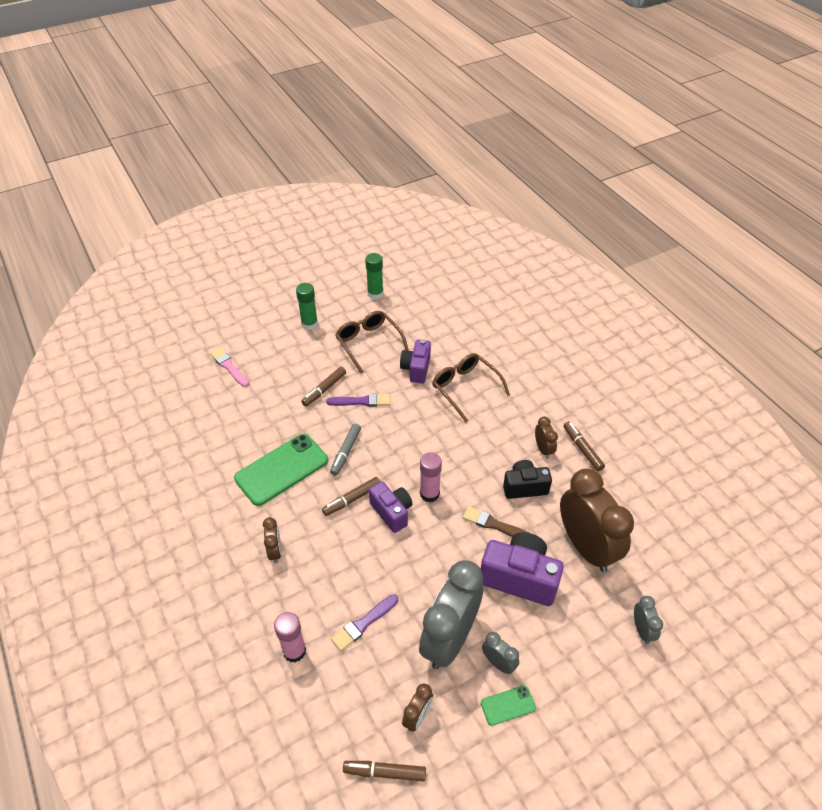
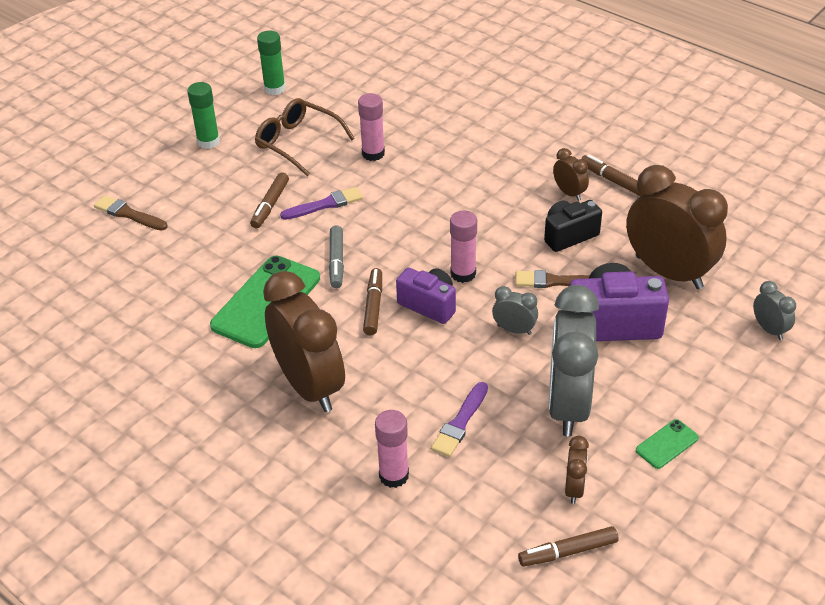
camera: 20 degrees left, 5 degrees down
pink brush [210,347,249,387] -> brown brush [94,195,168,230]
brown clock [263,517,282,563] -> brown clock [263,271,345,412], size x2.28
brown marker [322,477,380,516] -> brown marker turned 150 degrees clockwise [363,268,382,335]
purple camera [400,339,431,383] -> pink glue stick [358,93,385,161]
brown glasses [432,353,510,422] -> none
grey clock [482,632,519,674] -> grey clock moved to [492,286,538,335]

